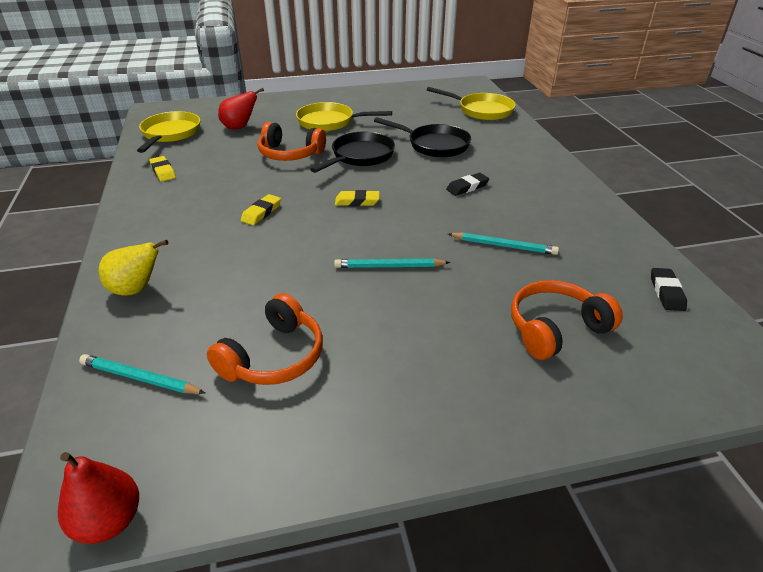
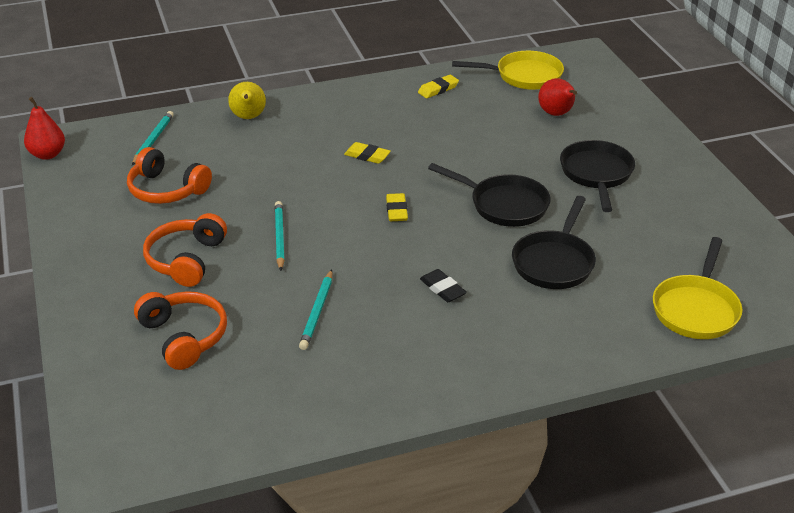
camera: 85 degrees right, 0 degrees up
orange headphones [258,122,326,161] -> orange headphones moved to [143,213,227,287]
yellow pan [296,102,392,132] -> black pan [560,140,635,212]
black eraser [651,268,687,311] -> none

